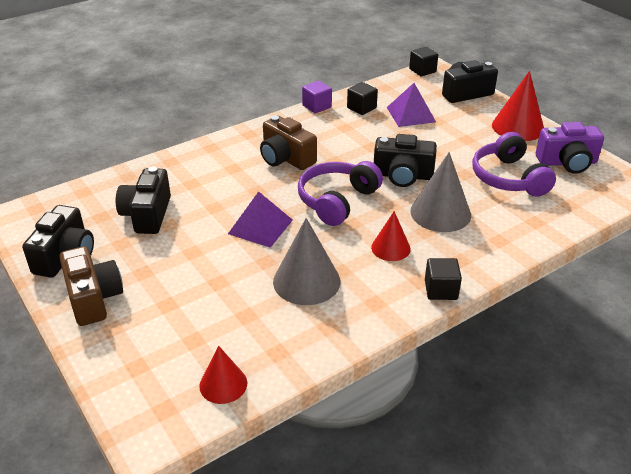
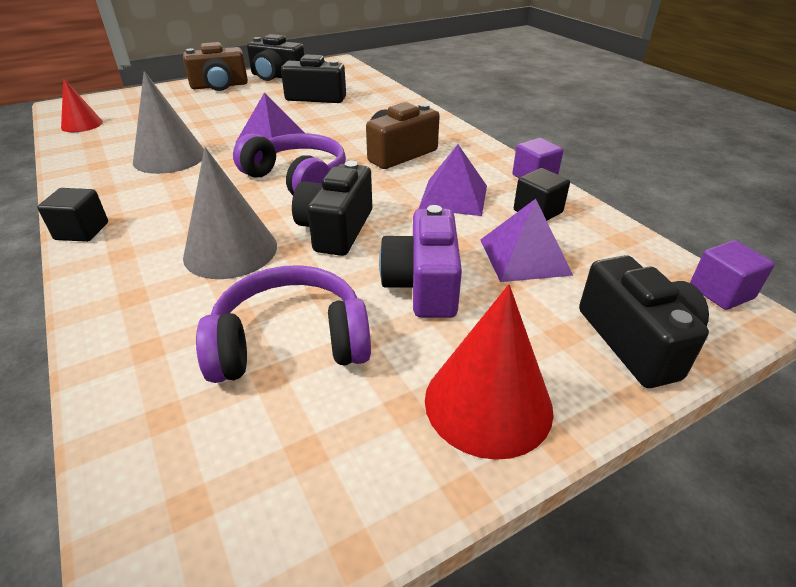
camera: 95 degrees right, 0 degrees up
red cone [371,211,411,261] -> none
black cube [409,47,438,76] -> purple cube [690,240,775,310]
purple camera [536,122,604,174] -> purple camera moved to [379,205,462,318]
none -> purple pyramid [419,144,487,216]

